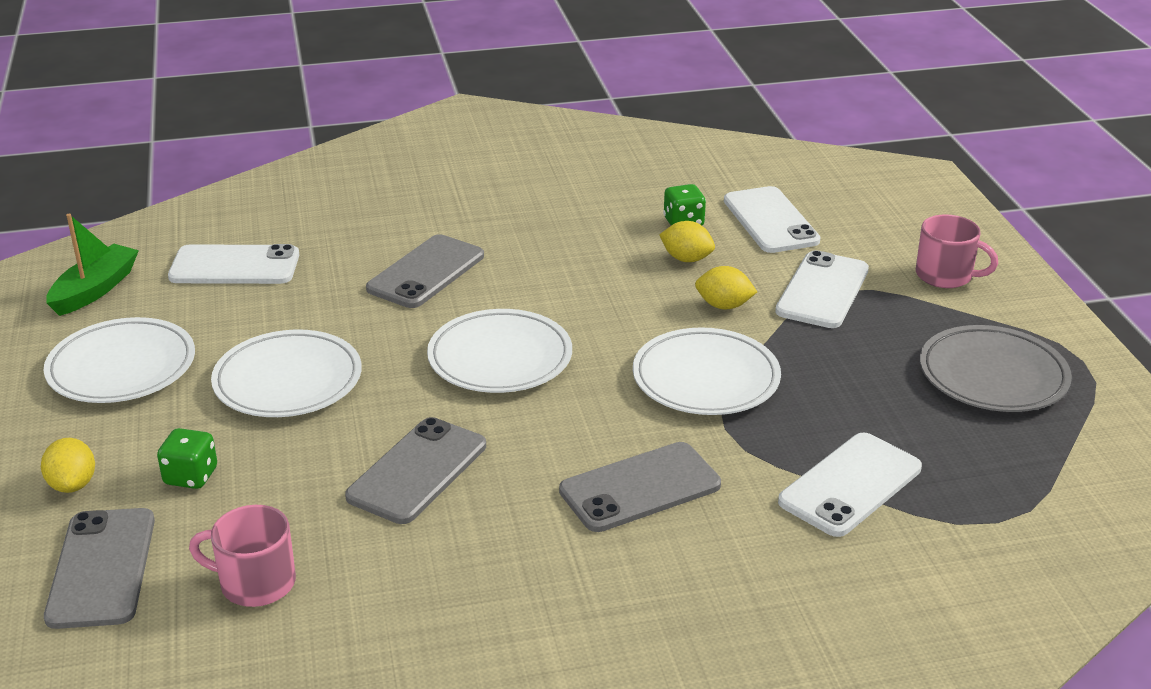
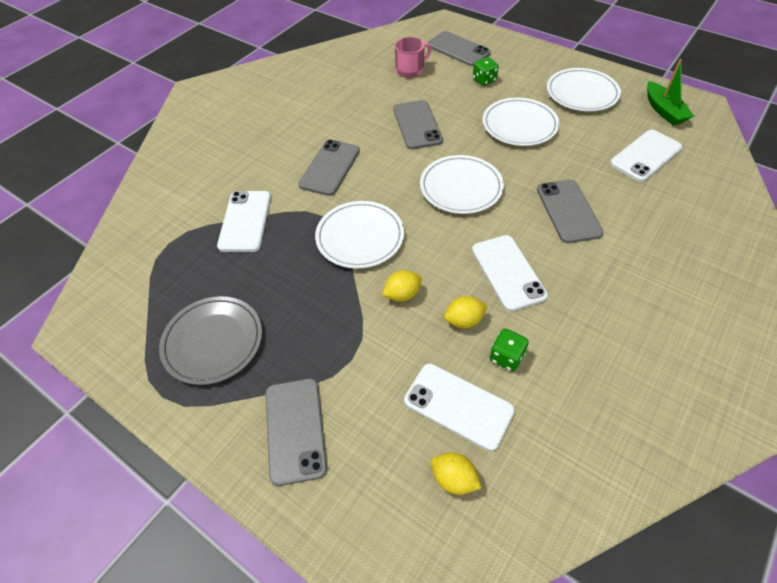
camera: 140 degrees right, 20 degrees up
yellow lemon [41,438,95,493] -> yellow lemon moved to [431,453,482,495]
white phone [775,250,869,328] -> white phone moved to [472,235,548,311]
pink mug [916,214,998,288] -> grey phone [265,379,327,486]

